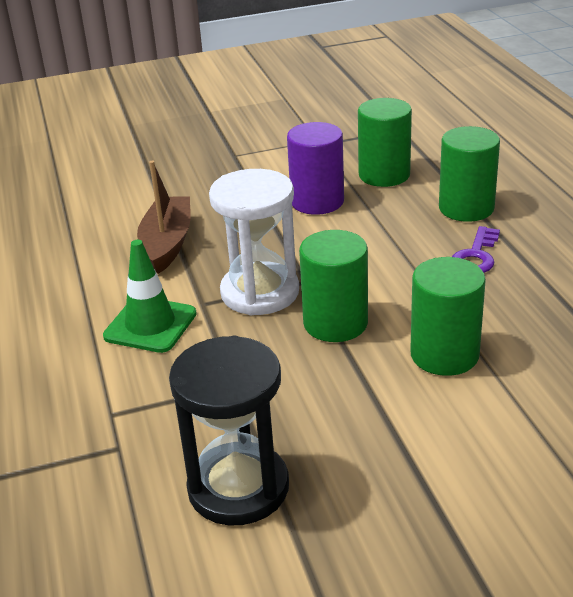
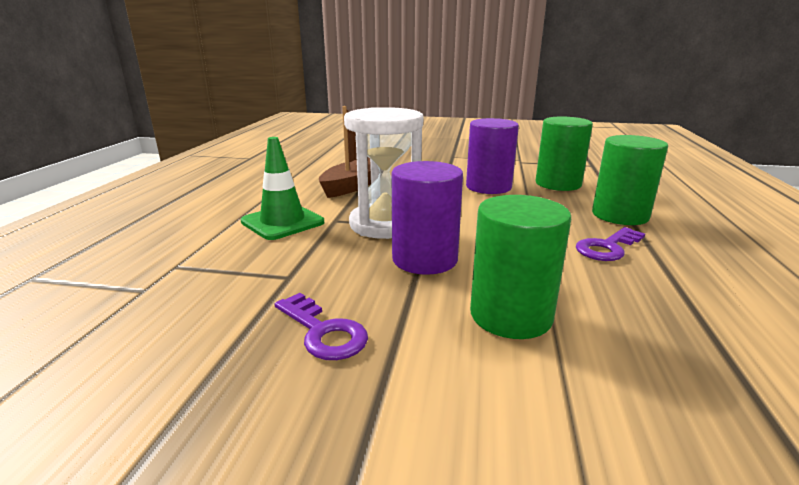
camera: 25 degrees right, 10 degrees down
black hourglass [169,336,289,525] -> none
green cylinder [299,230,368,342] -> purple cylinder [392,161,463,275]
none -> purple key [274,293,368,360]

